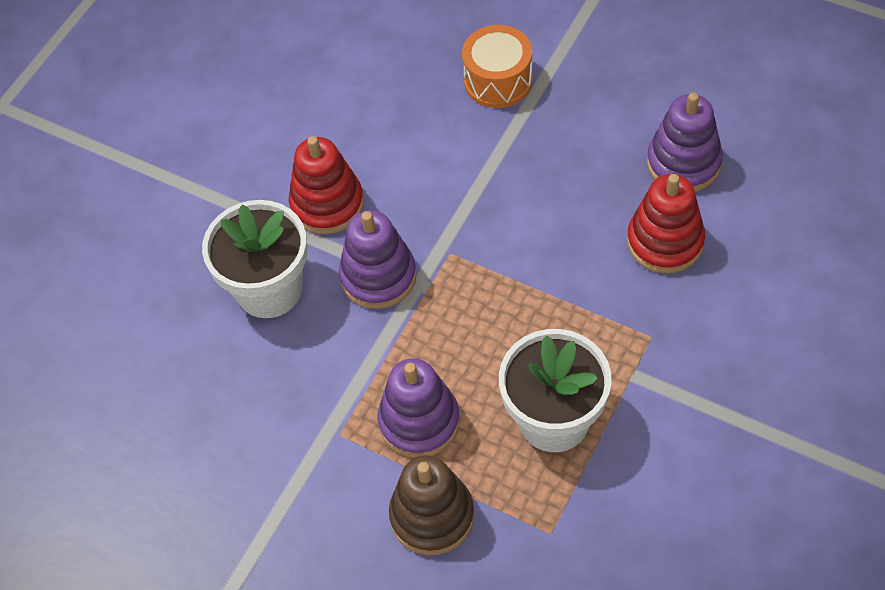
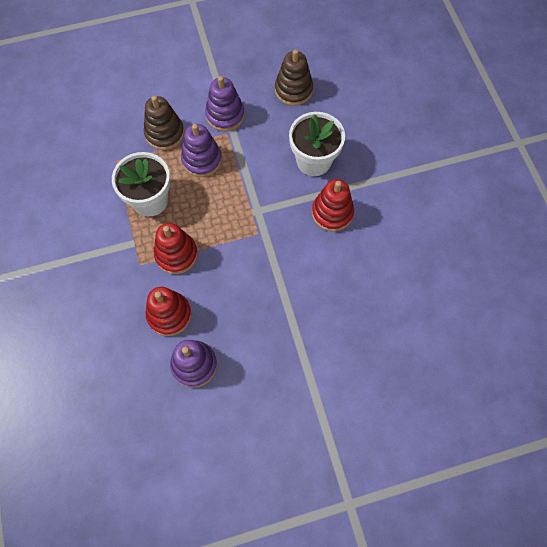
camera: 130 degrees right, 10 degrees up
purple stacking toy [339,210,417,309] -> purple stacking toy moved to [205,76,245,132]
orange drum [462,25,533,108] -> none
none -> red stacking toy [154,223,198,274]
none -> brown stacking toy [275,49,313,106]

